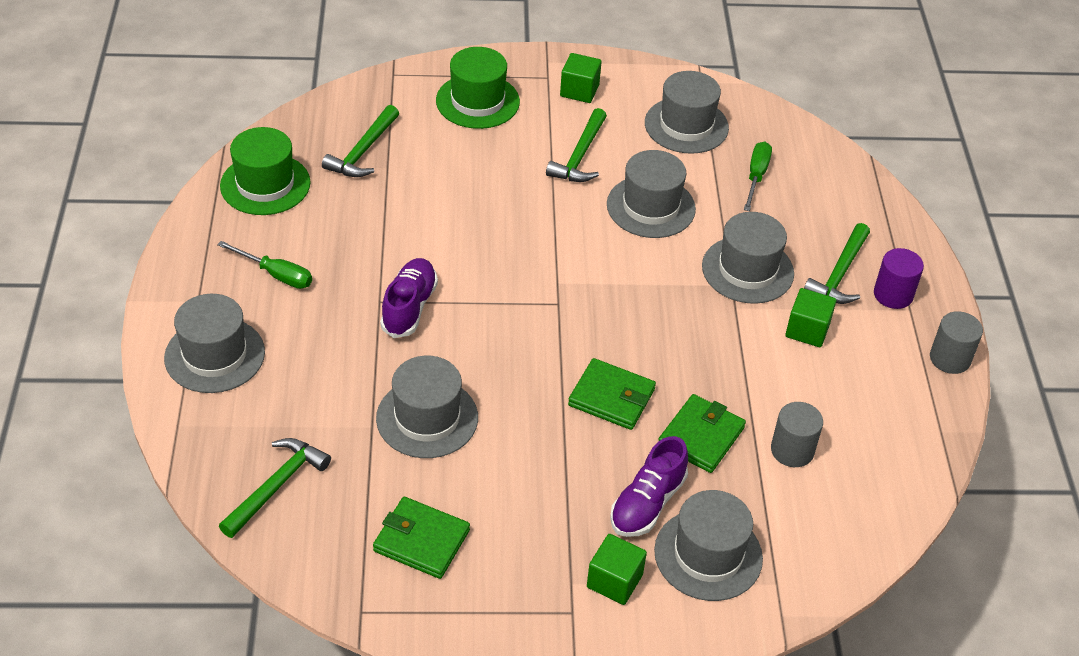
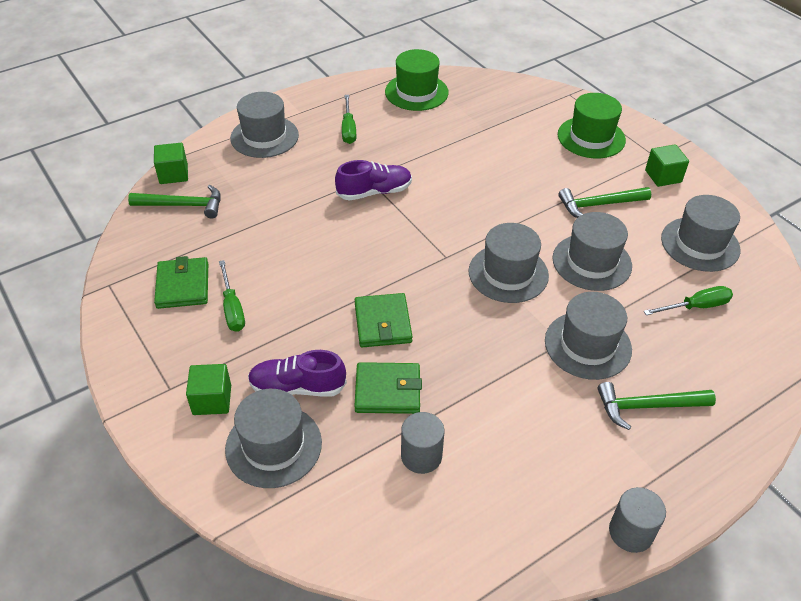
camera: 60 degrees right, 0 degrees up
green hammer [322,105,399,177] -> none
grey hat [376,356,478,458] -> grey hat moved to [468,223,549,303]
green cube [785,288,836,347] -> green cube moved to [154,143,188,184]
purple cylinder [874,248,924,309] -> none
none -> green screwdriver [219,260,245,332]

